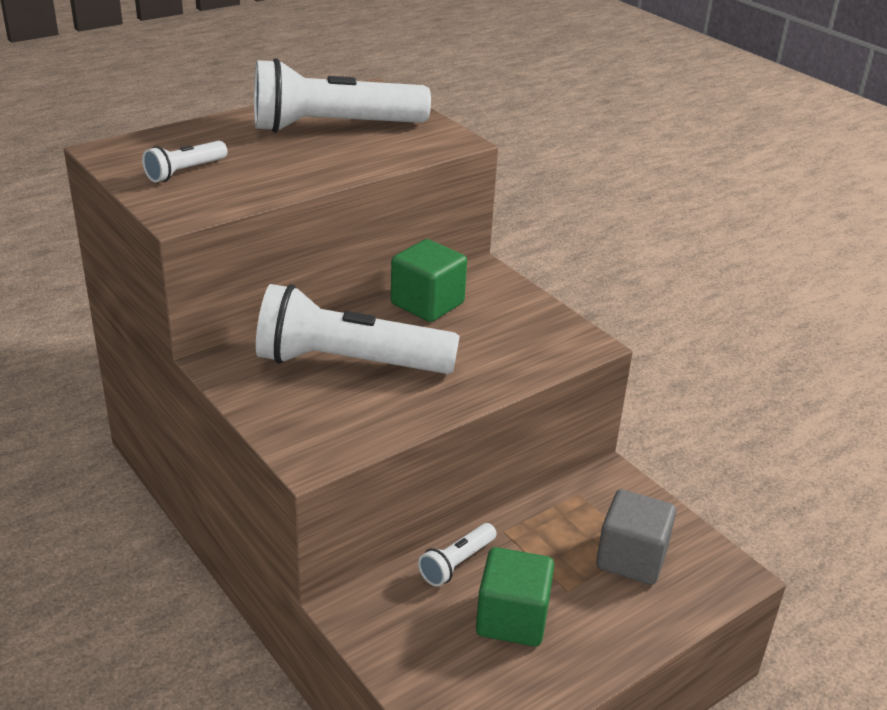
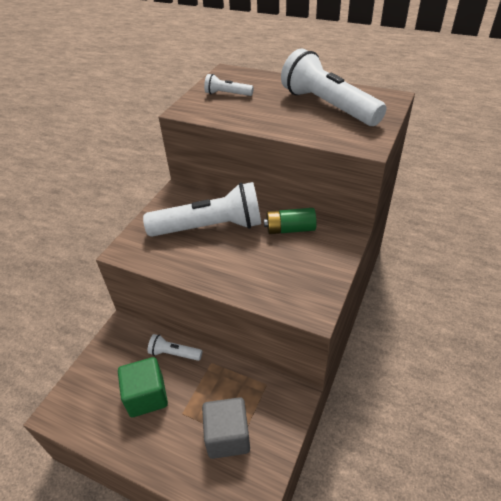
camera: 65 degrees right, 10 degrees up
white flashlight [256,284,460,374] -> white flashlight turned 105 degrees clockwise [143,182,261,237]
green cube [391,239,467,322] -> green battery [264,208,317,234]

